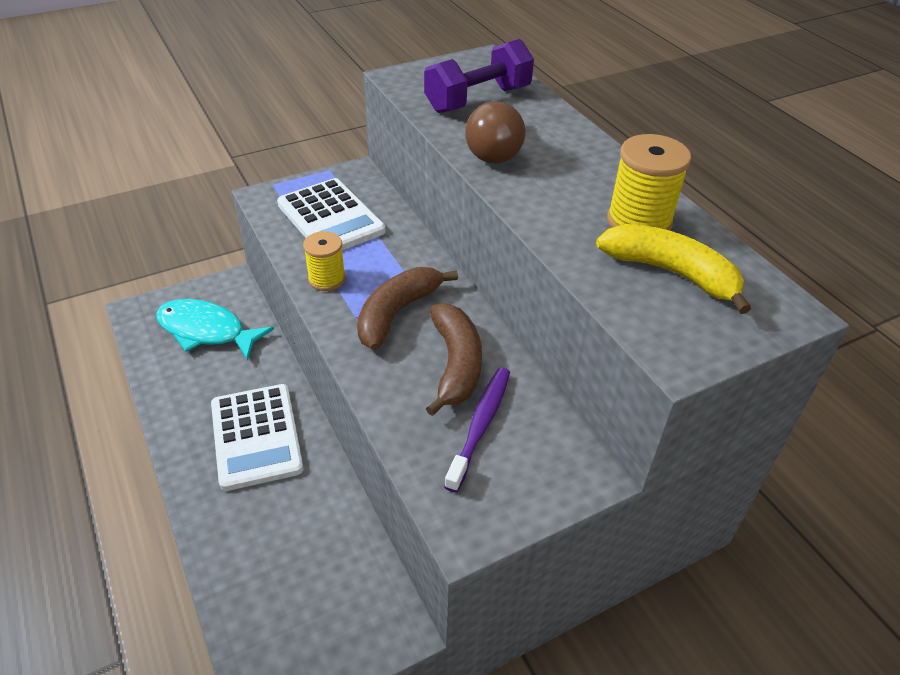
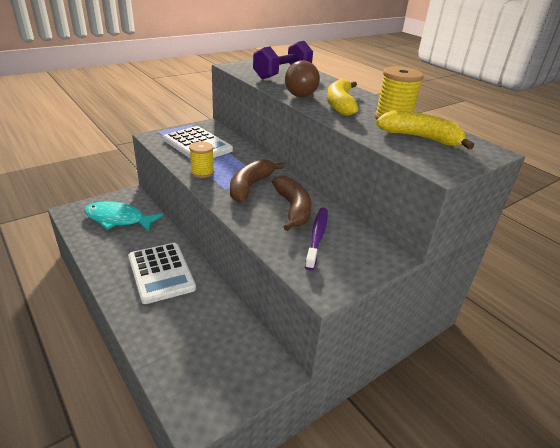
camera: 10 degrees left, 10 degrees down
none -> yellow banana [327,78,358,116]

